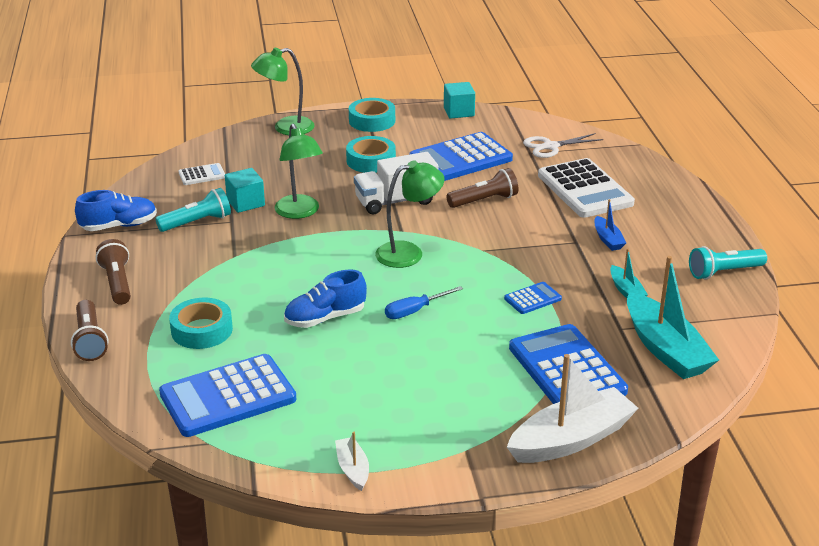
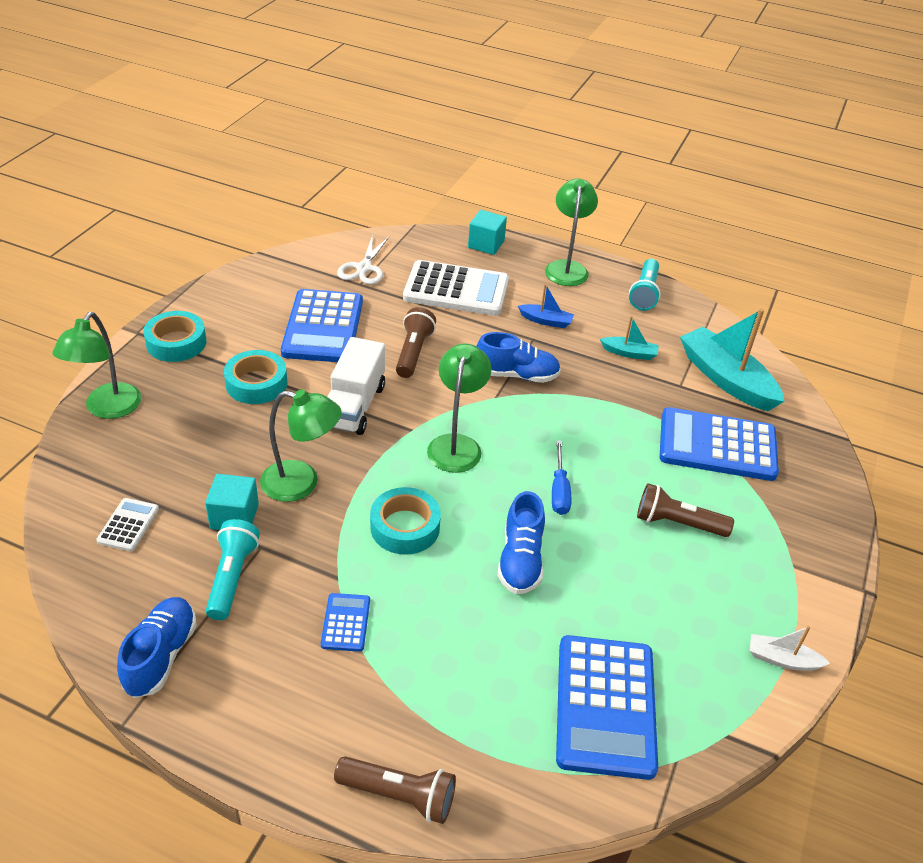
camera: 60 degrees left, 10 degrees up
brown flashlight [96,239,131,305] -> brown flashlight moved to [637,483,734,537]
turquoise tape [169,298,233,349] -> turquoise tape moved to [370,487,441,555]
turquoise cube [444,82,475,118] -> turquoise cube moved to [468,210,507,255]
blue calculator [504,282,562,314] -> blue calculator moved to [321,593,370,652]
white boat [507,354,638,463] -> none
turquoise boat [627,256,719,379] -> turquoise boat turned 135 degrees counterclockwise [680,309,784,411]
none -> blue shoe [476,332,561,383]
none -> green lamp [545,179,598,286]

